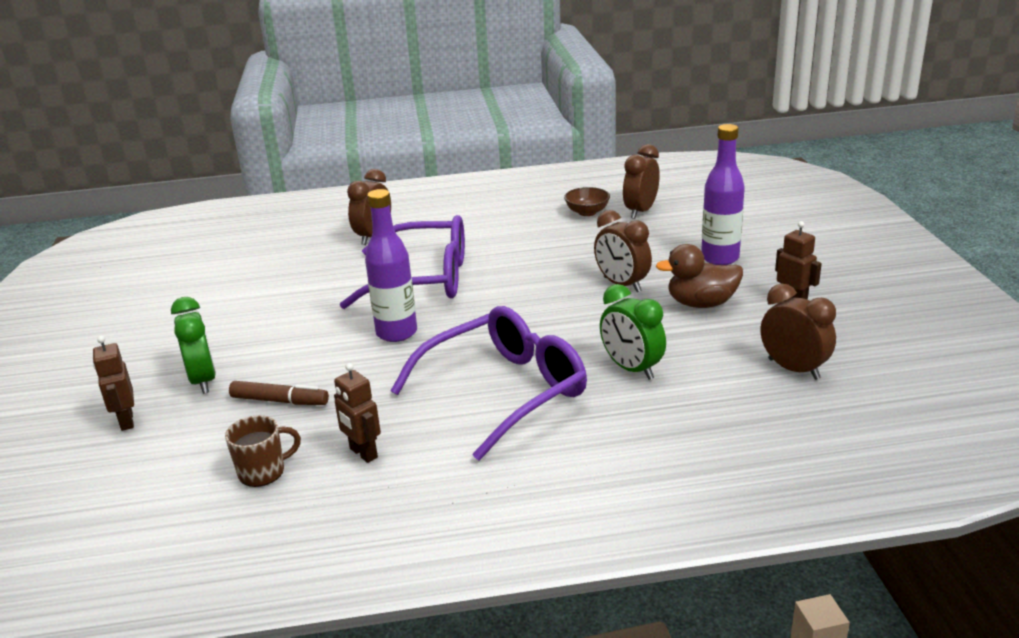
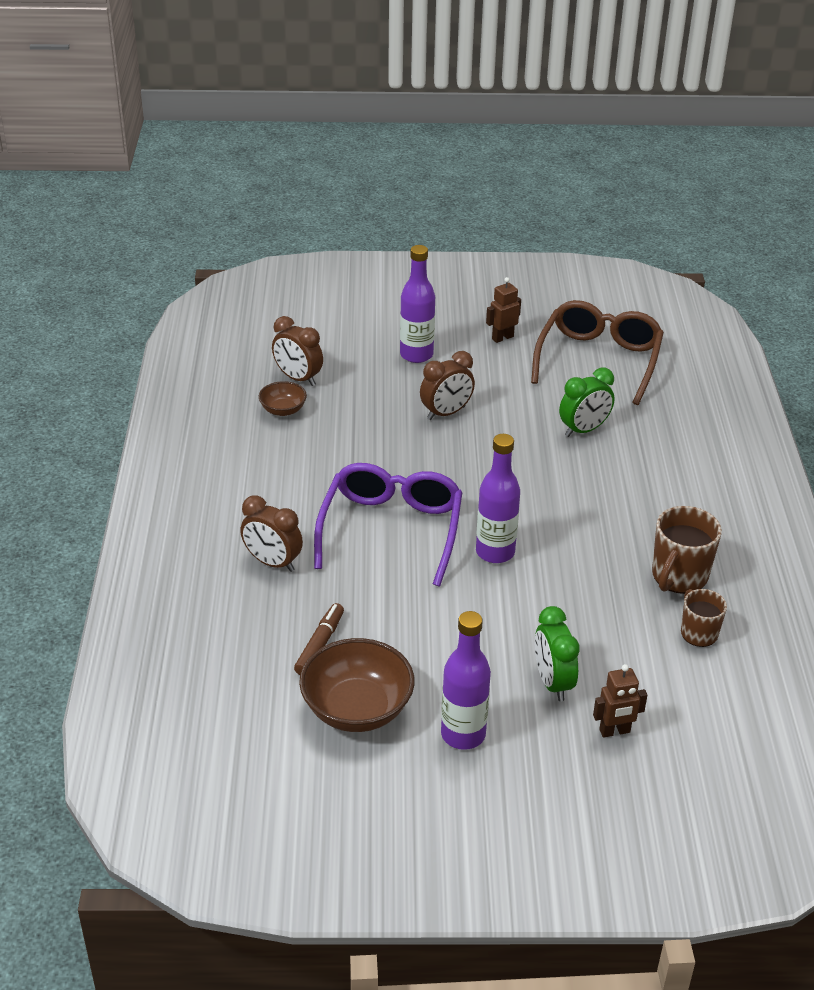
camera: 85 degrees left, 10 degrees up
green clock [171,297,216,394] -> green clock turned 90 degrees counterclockwise [535,606,580,701]
brown marker [229,381,329,405] -> brown marker moved to [294,603,344,675]
brown robot [334,363,381,463] -> brown mug [652,506,722,594]
purple glasses [391,306,587,461] -> none
brown duck [655,244,743,308] -> none
brown clock [761,284,836,380] -> brown glasses [531,300,664,405]
none -> brown bowl [299,638,415,732]
none -> purple bottle [441,611,491,750]

